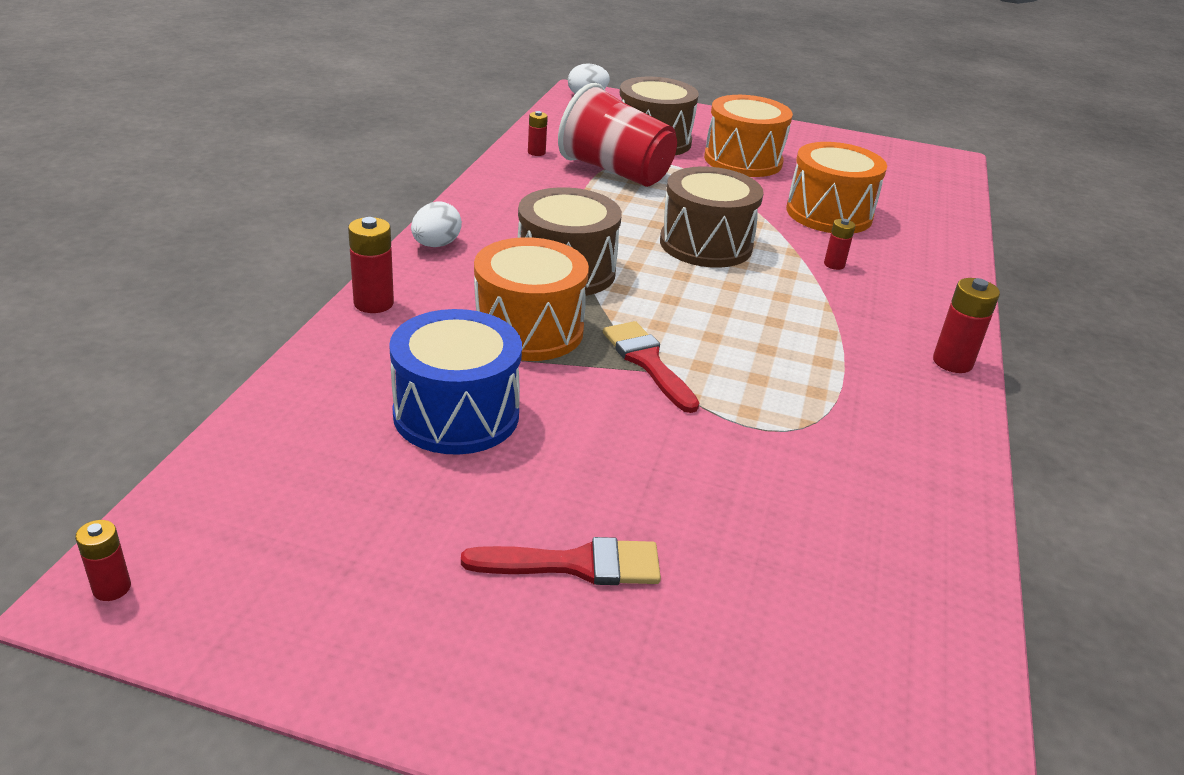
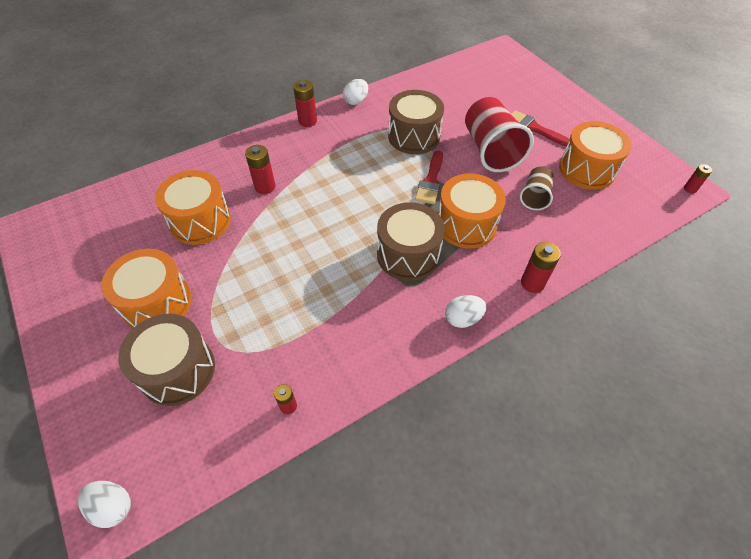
camera: 135 degrees left, 20 degrees up
blue drum [389,309,522,455] -> brown cup [520,166,554,210]
red cup [558,83,677,187] -> red cup moved to [465,97,534,172]
brown drum [660,166,764,268] -> brown drum moved to [388,90,444,154]
red battery [824,219,855,270] -> red battery [245,145,275,194], size x1.63
none -> white egg [343,79,368,105]
none -> orange drum [559,121,632,190]

